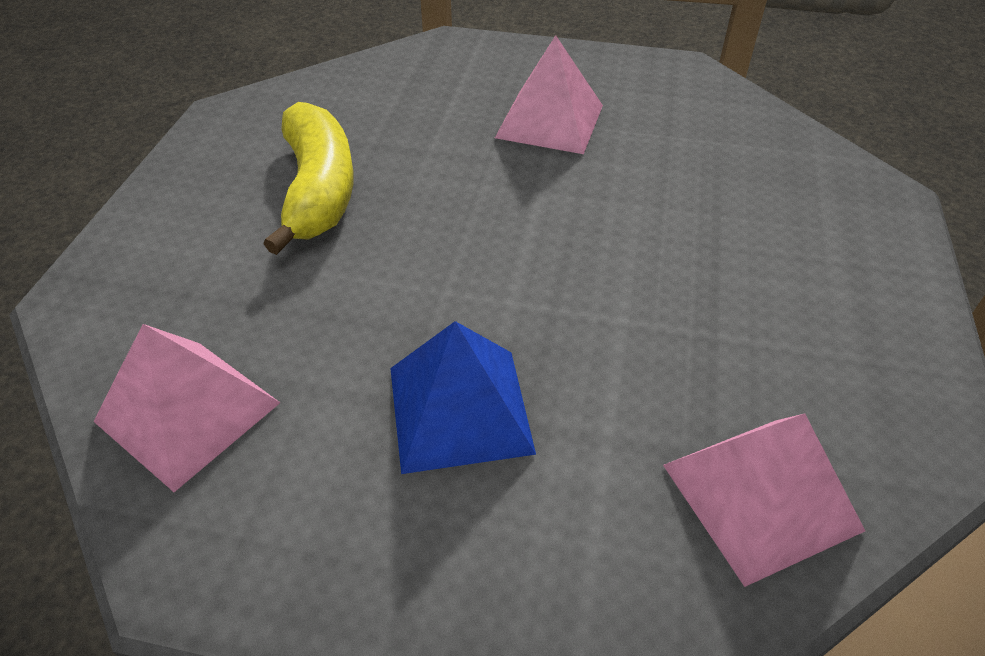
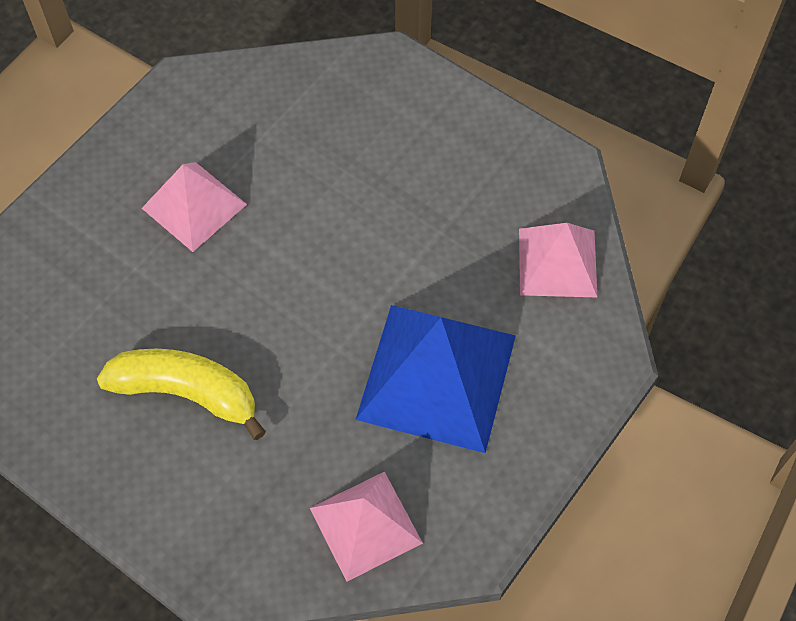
camera: 65 degrees left, 15 degrees up
blue pyramid [390,321,536,474] -> blue pyramid [356,305,516,453], size x1.65

